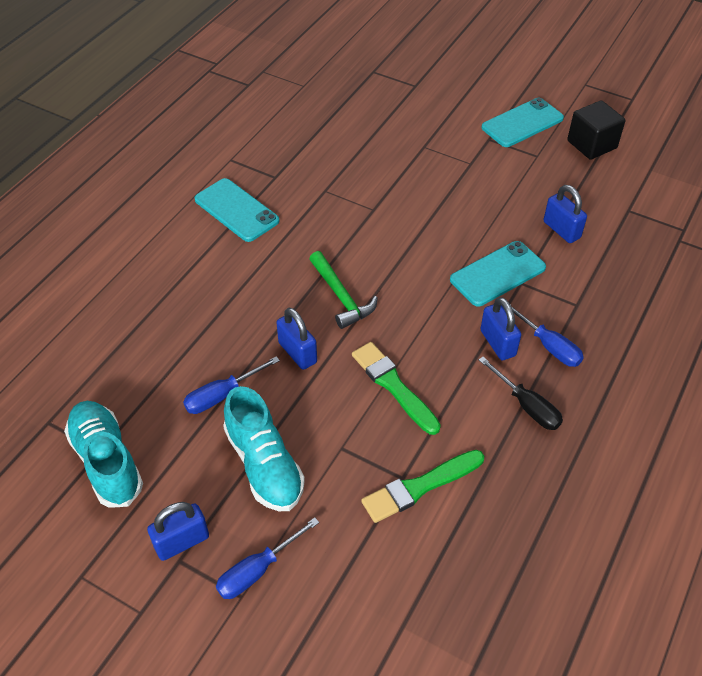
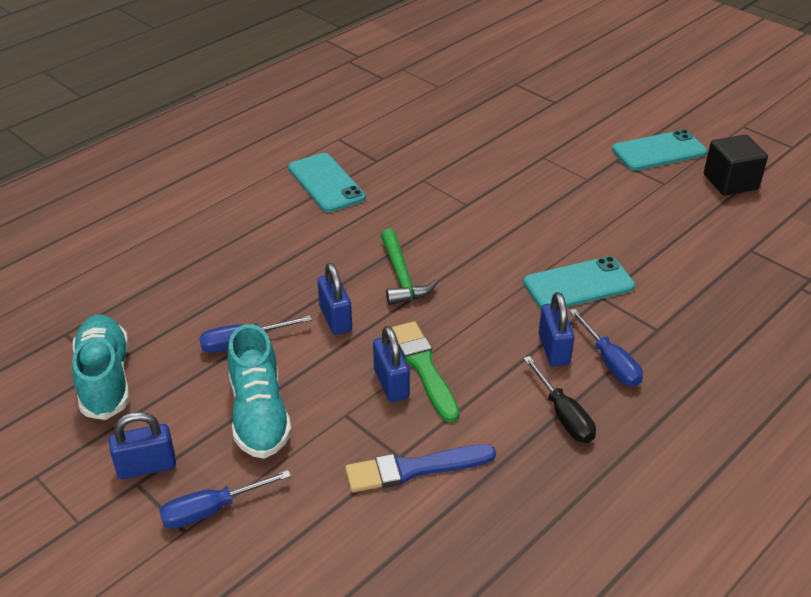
camera: 15 degrees right, 10 degrees down
green brush [361,450,484,523] -> blue brush [345,444,496,492]
blue padlock [544,185,587,243] -> blue padlock moved to [373,326,410,402]

